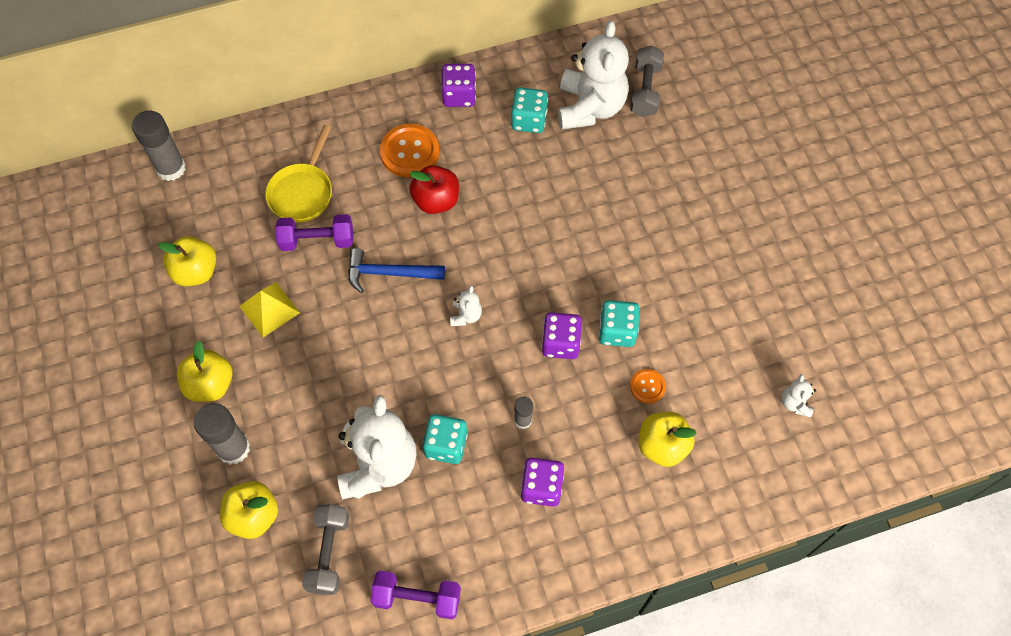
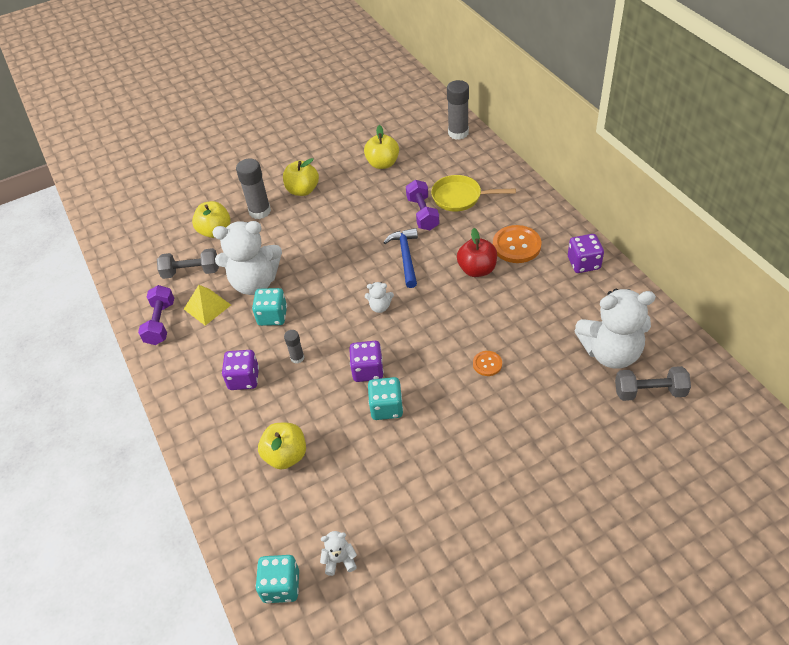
camera: 85 degrees right, 15 degrees down
yellow pyramid [239,282,300,338] -> yellow pyramid moved to [184,285,231,326]
turquoise dice [511,87,548,133] -> turquoise dice moved to [256,555,299,603]
orange button [630,369,666,404] -> orange button moved to [473,351,502,376]

